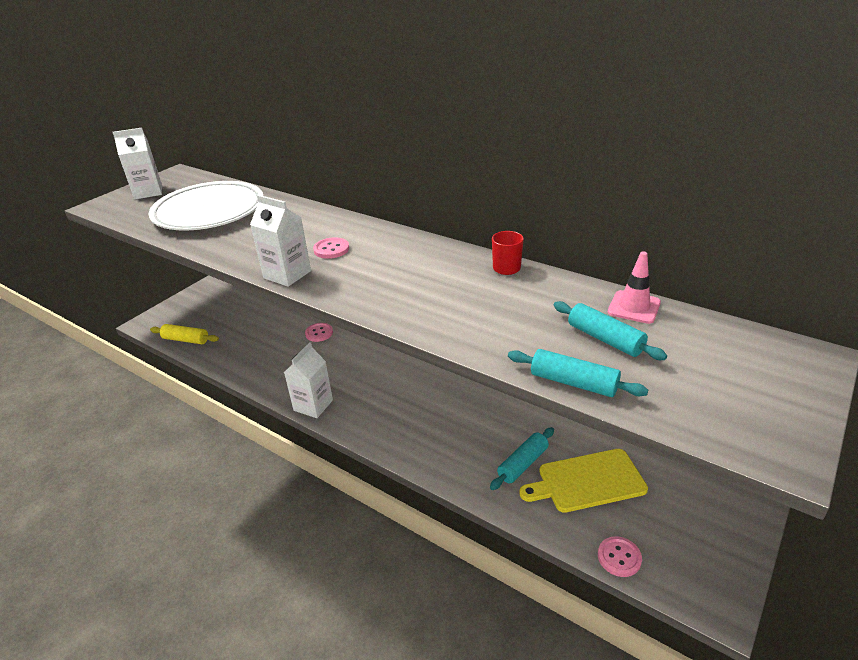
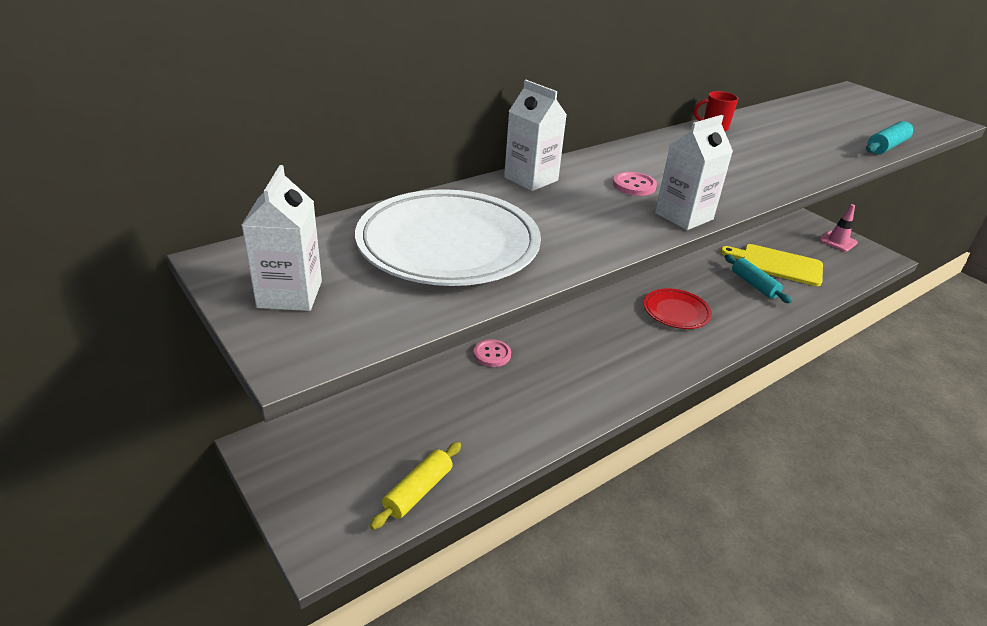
camera: 75 degrees left, 0 degrees up
white carton [284,342,333,418] -> white carton moved to [504,80,567,191]
yellow cutting board [519,449,648,513] -> yellow cutting board turned 105 degrees clockwise [720,244,823,286]
turquoise rolling pin [554,301,667,360] -> none
pink button [598,536,642,577] -> none
pink traffic cone [608,251,661,324] -> pink traffic cone moved to [819,204,858,252]
none -> red plate [644,288,712,329]

